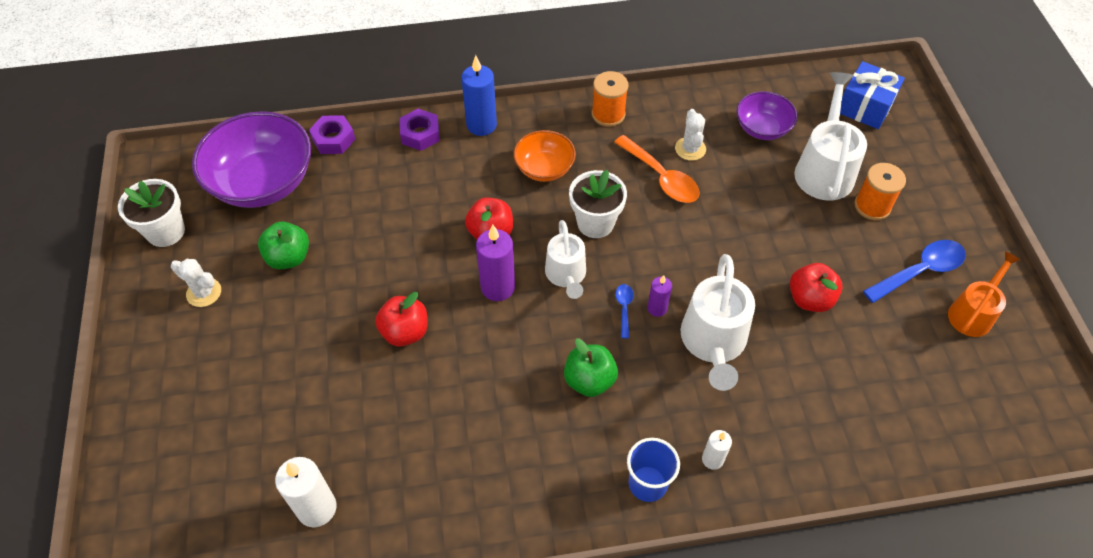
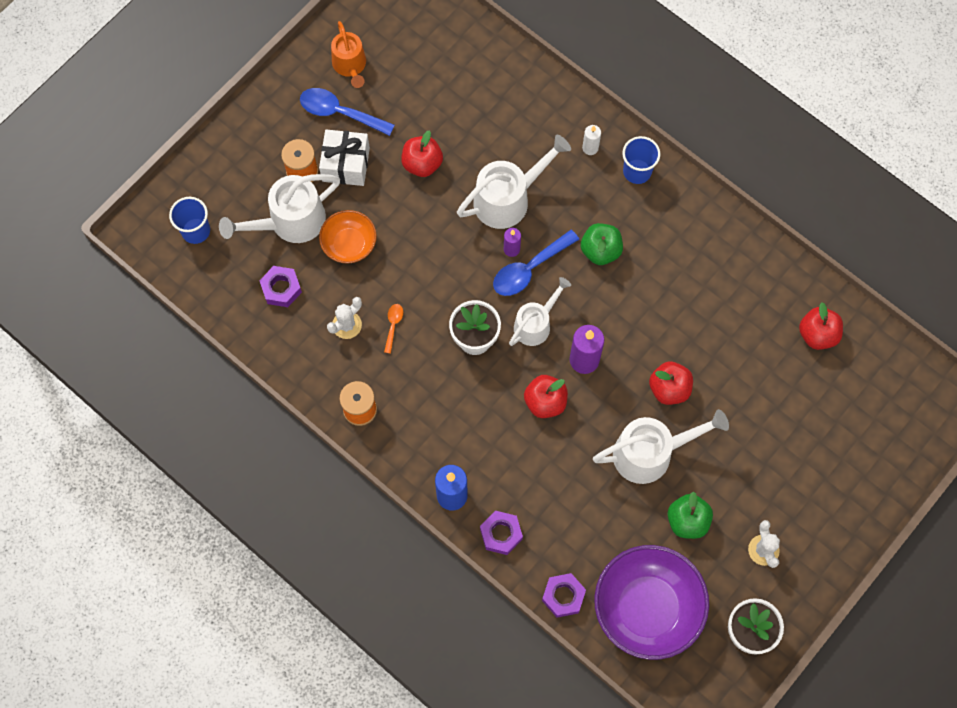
camera: 130 degrees left, 15 degrees up
white candle [275,457,337,527] -> red apple [799,302,843,350]
orange bowl [513,130,576,182] -> orange bowl moved to [319,210,377,264]
orange spoon [614,135,700,203] -> orange spoon [384,304,403,354], size x0.50
blue spoon [615,284,634,338] -> blue spoon [493,230,579,296], size x2.00
purple bowl [737,91,797,140] -> purple nut [260,266,302,307]
blue gift [840,61,905,129] -> blue cup [169,197,210,244]
orange watering can [948,251,1021,337] -> orange watering can turned 105 degrees counterclockwise [331,21,366,88]
none -> white gift [319,129,370,186]
none -> white watering can [593,409,729,484]

